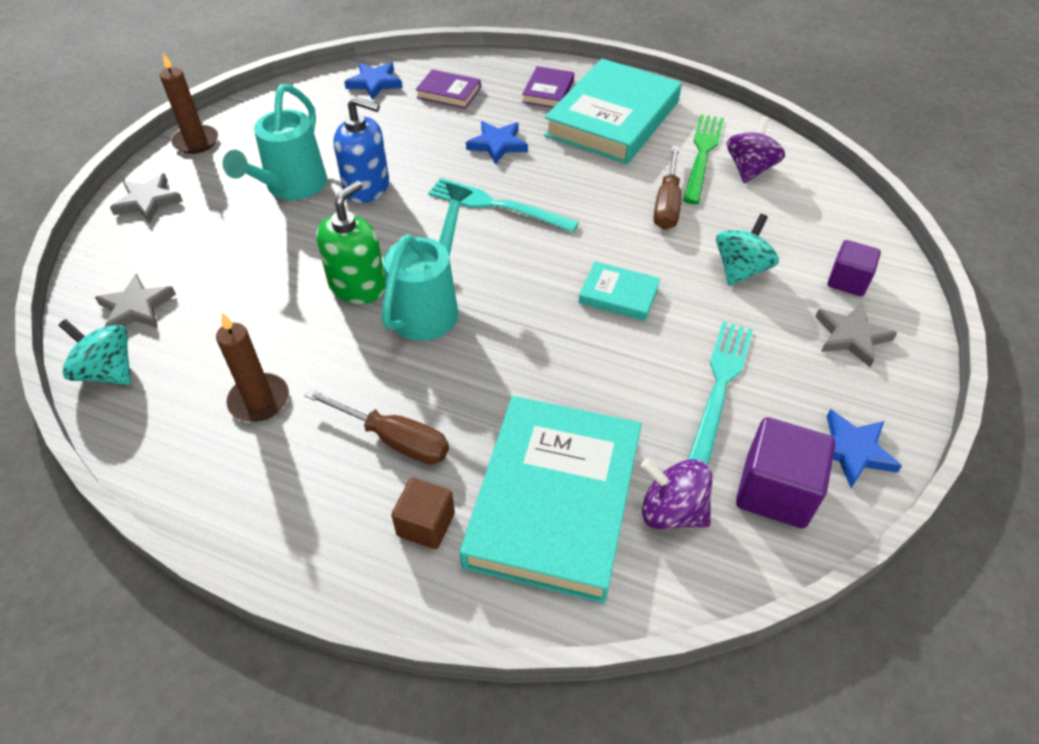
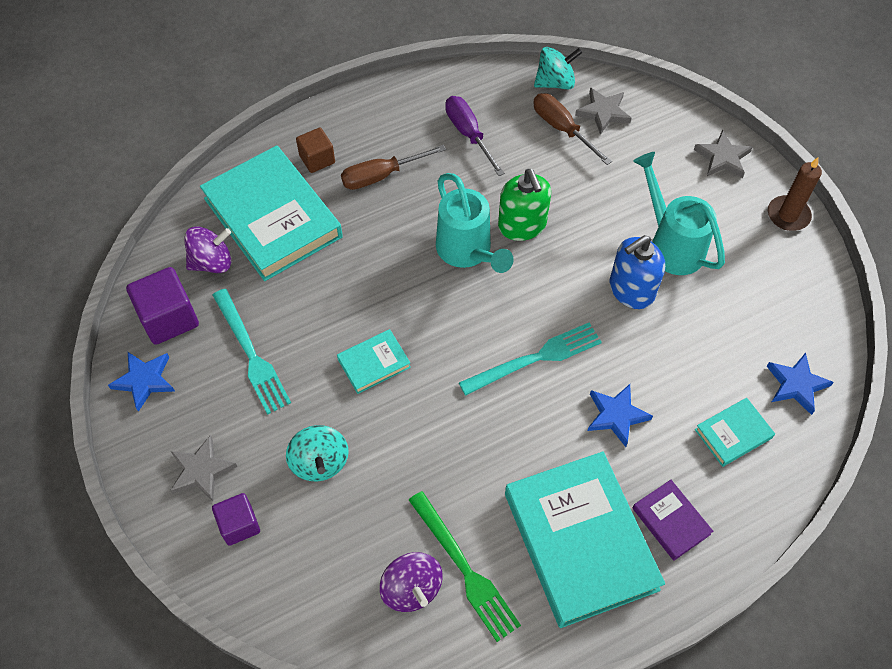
camera: 130 degrees right, 10 degrees up
brown candle [216,313,289,422] -> purple screwdriver [445,96,505,176]
purple book [415,69,481,109] -> turquoise book [695,398,775,467]
brown screwdriver [654,146,681,230] -> brown screwdriver moved to [533,93,612,165]

